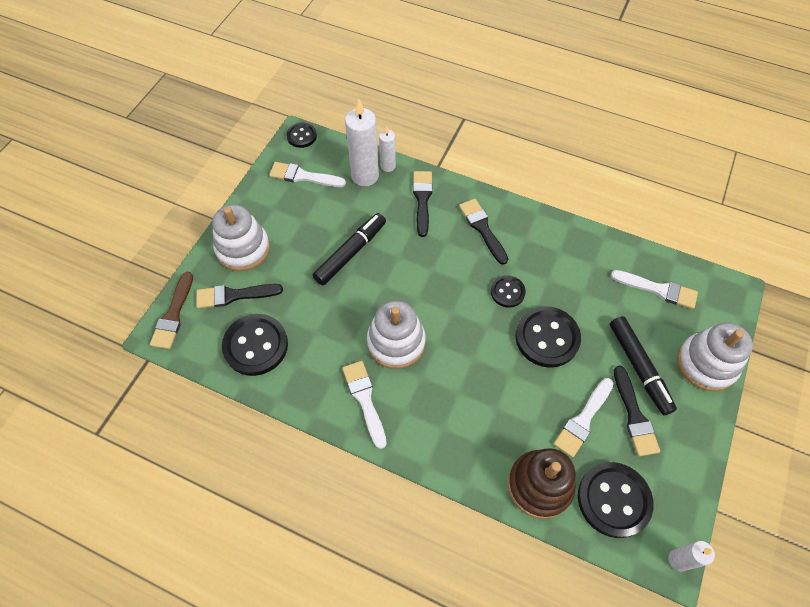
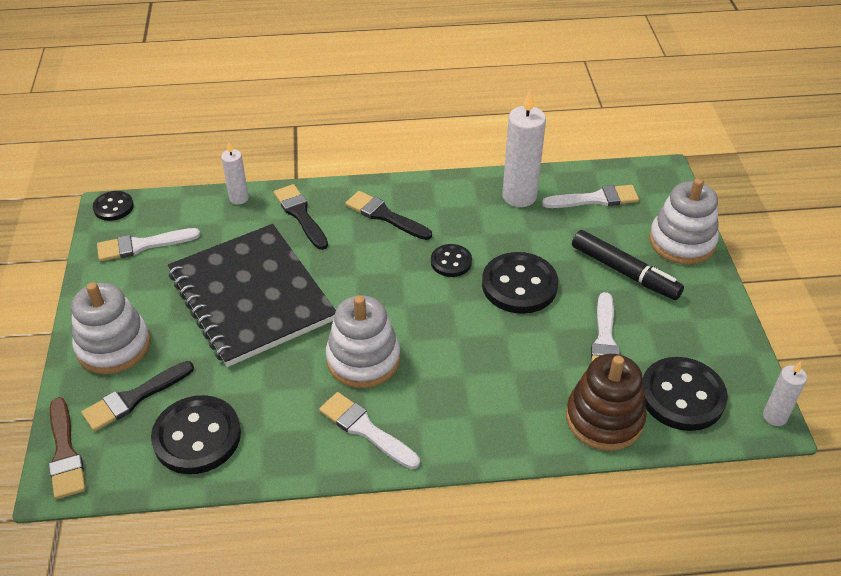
camera: 30 degrees left, 15 degrees down
black marker [312,213,386,286] -> black notebook [168,224,336,367]
white candle [345,98,379,186] -> white candle moved to [502,90,546,207]
black brush [614,366,660,456] -> none

